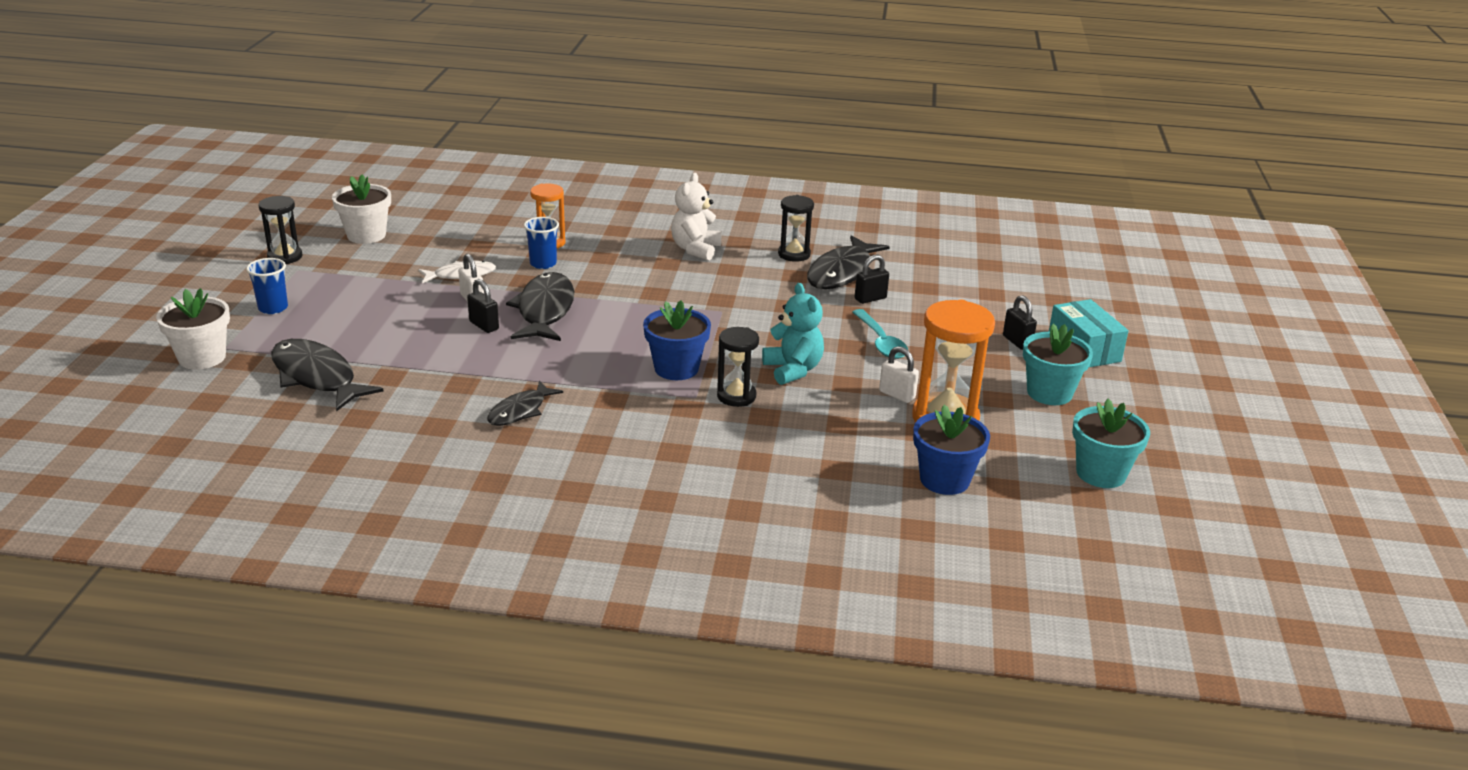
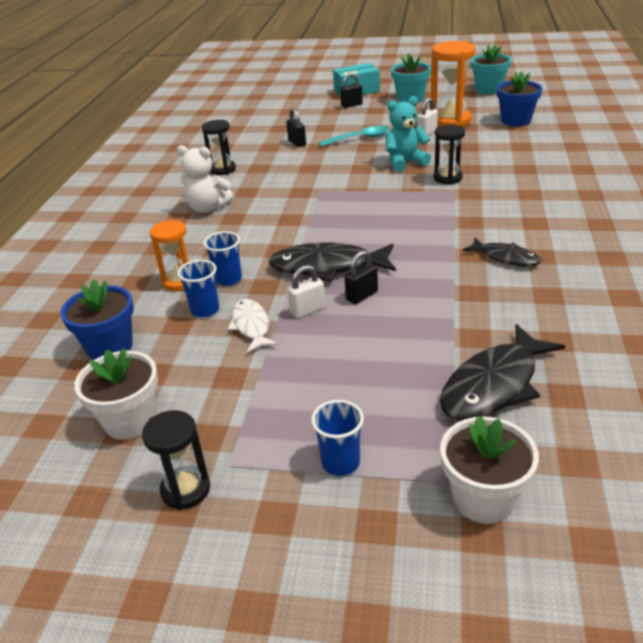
camera: 85 degrees left, 5 degrees up
blue flower pot [643,300,711,380] -> blue flower pot moved to [60,279,134,360]
black fish [807,235,890,289] -> none
none -> blue cup [177,260,219,317]

